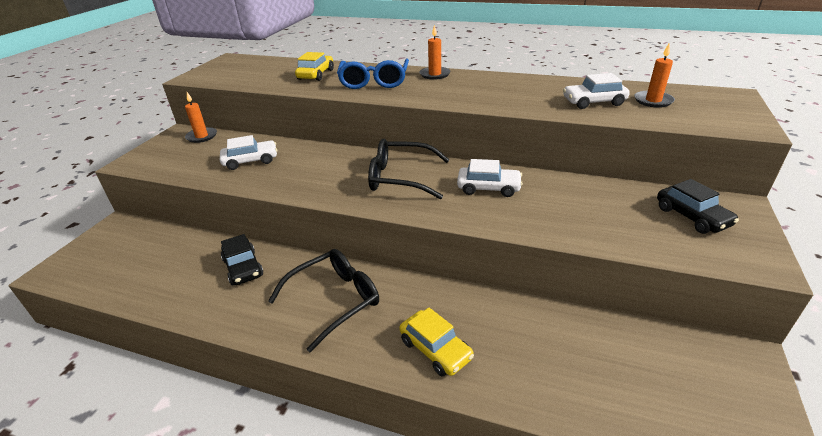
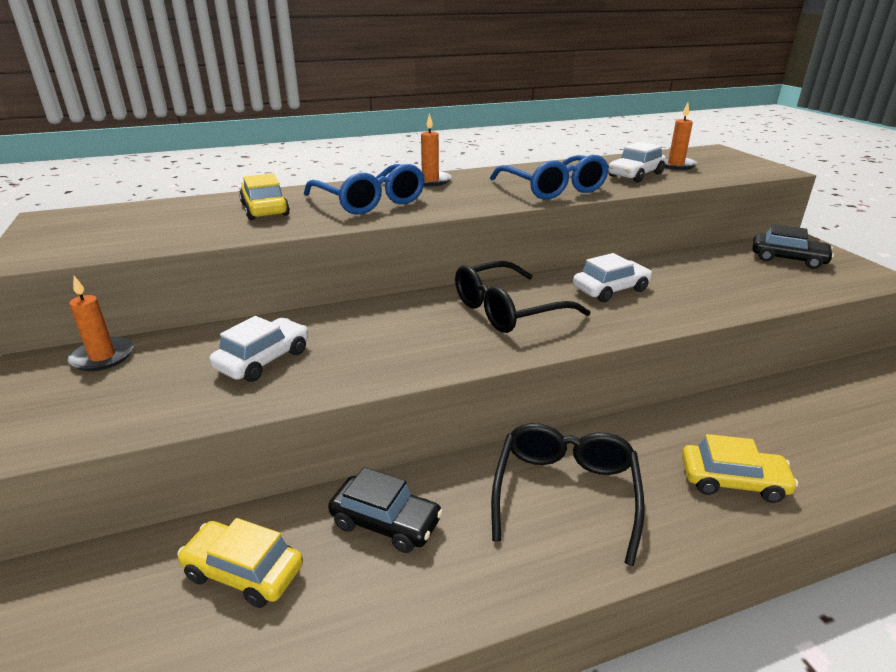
camera: 40 degrees left, 5 degrees down
none -> yellow car [177,518,303,608]
none -> blue glasses [490,155,609,200]

